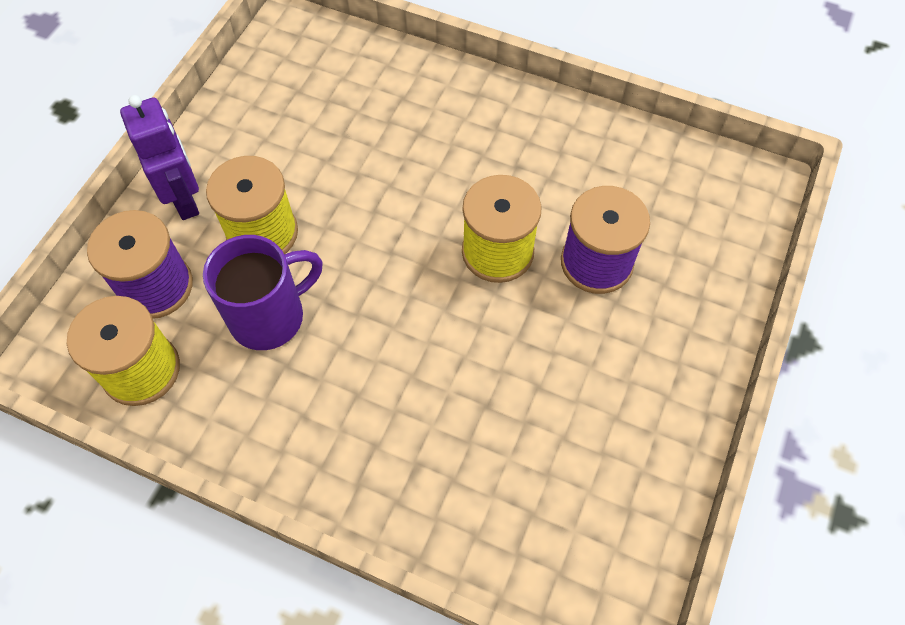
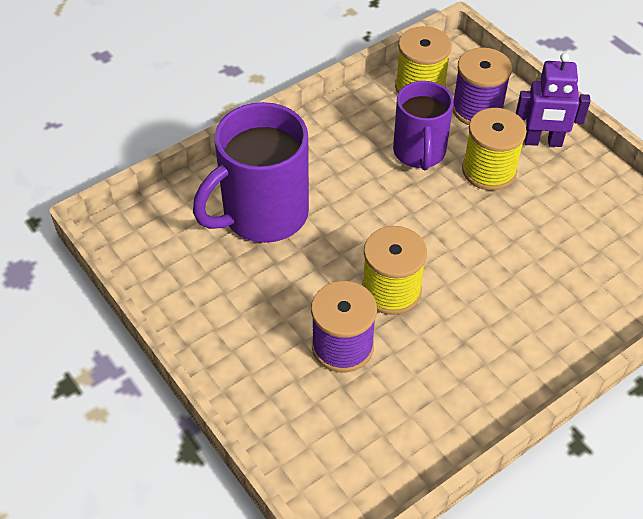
camera: 120 degrees right, 10 degrees down
none -> purple mug [193,102,309,243]

